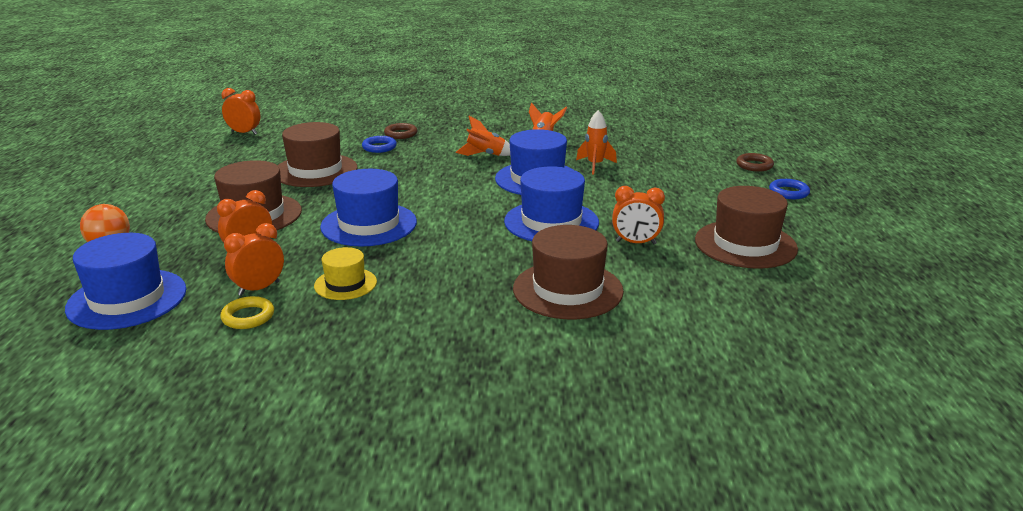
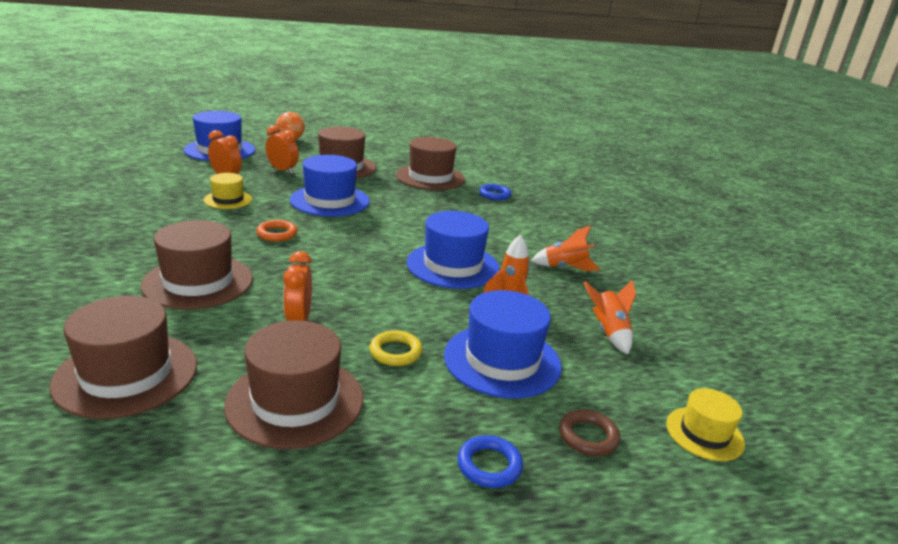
camera: 75 degrees right, 0 degrees up
yellow ring [220,296,274,329] -> yellow ring moved to [369,330,422,366]
orange clock [222,88,261,135] -> none
brown ring [384,123,417,139] -> none
orange rocket [456,116,510,156] -> orange rocket moved to [583,280,636,354]
blue hat [504,166,599,241] -> blue hat moved to [444,290,562,399]
none -> brown hat [50,296,197,419]
none -> orange ring [256,220,298,242]
none -> yellow hat [666,388,745,461]

